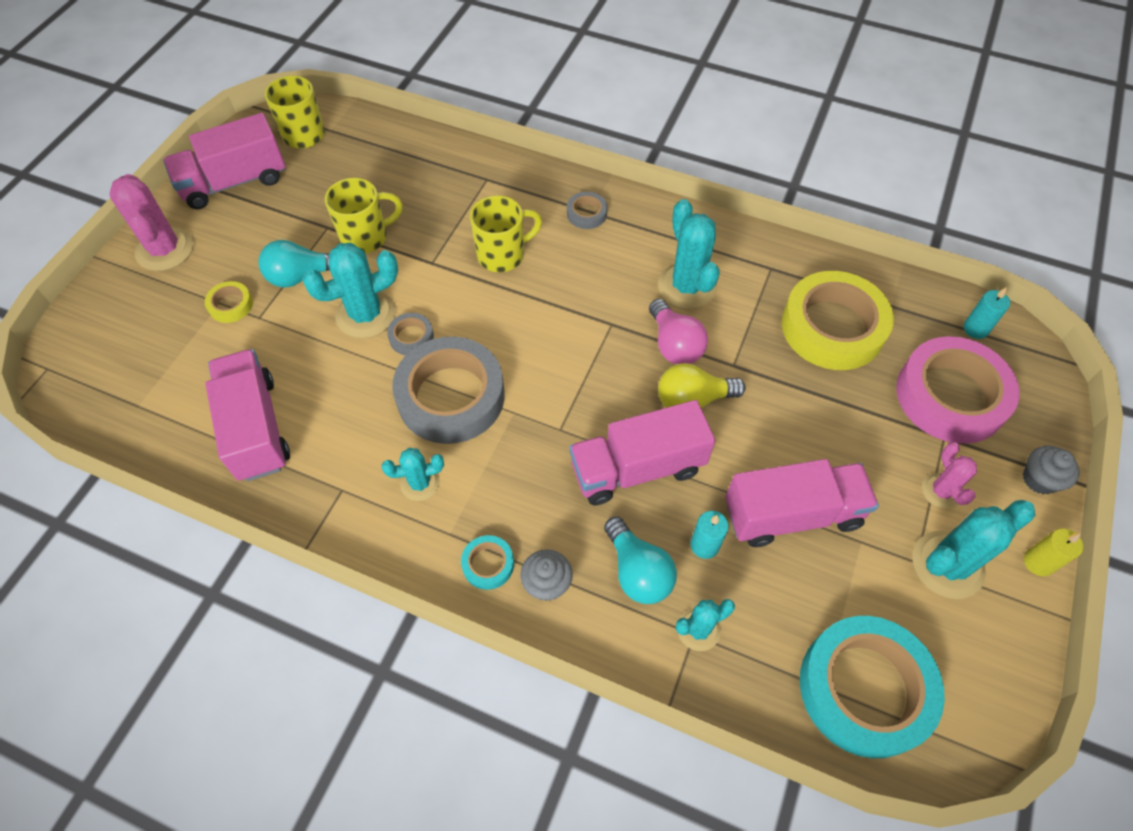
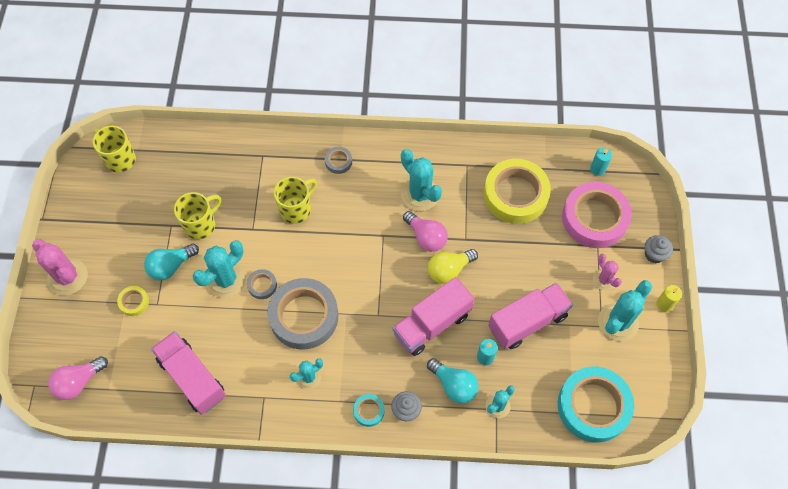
camera: 20 degrees left, 5 degrees up
pink truck [163,113,286,209] -> none
none -> pink light bulb [48,356,108,400]

